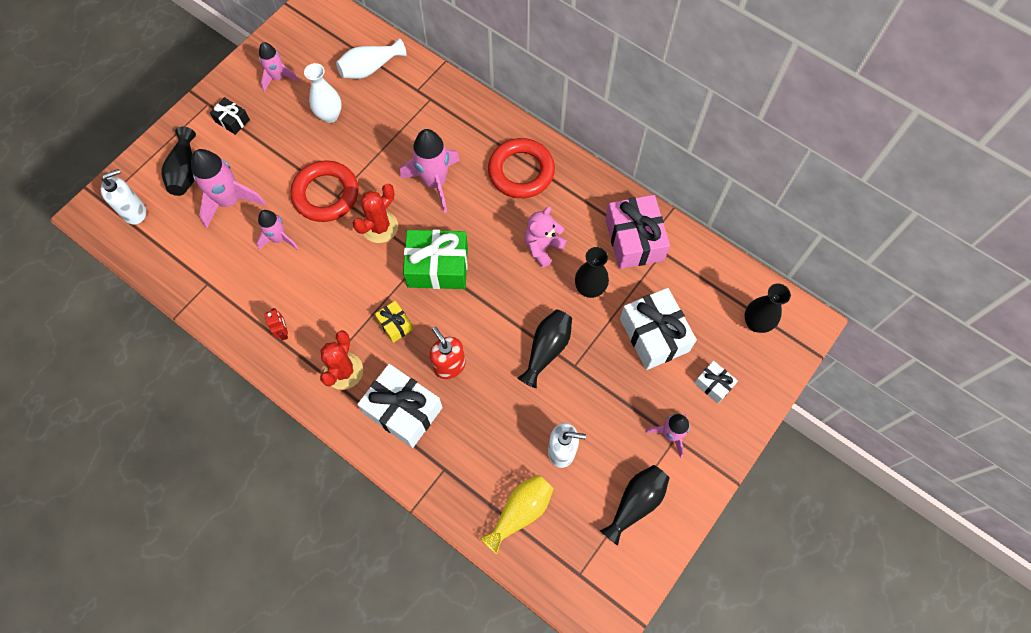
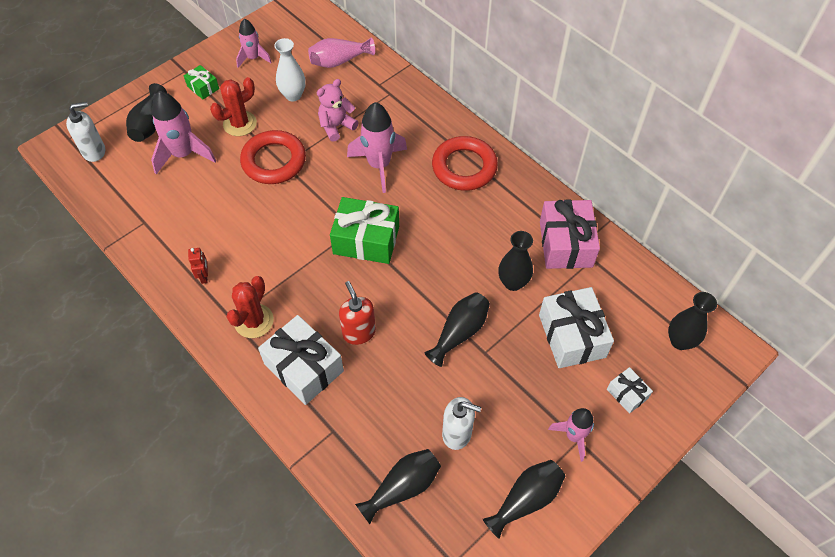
camera: 10 degrees right, 10 degrees down
black gift [210,97,250,135] -> green gift [184,65,219,99]
pink rocket [256,210,298,250] -> none
white vase [336,38,406,79] -> pink vase [308,37,375,68]
red cactus [353,184,398,243] -> red cactus moved to [210,77,257,136]
yellow gift [375,301,414,343] -> none
yellow vase [480,475,554,554] -> black vase [355,449,441,524]
pink teddy bear [524,206,567,268] -> pink teddy bear moved to [317,79,359,142]

